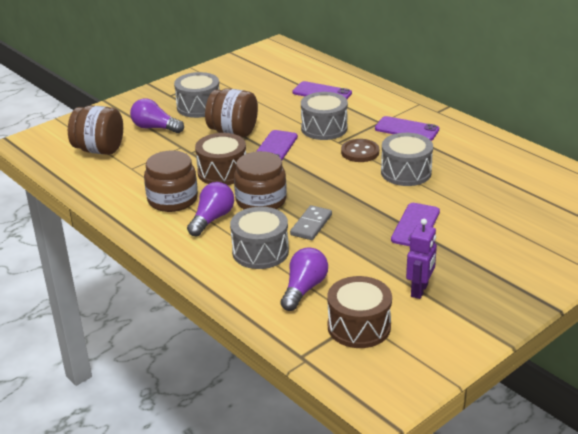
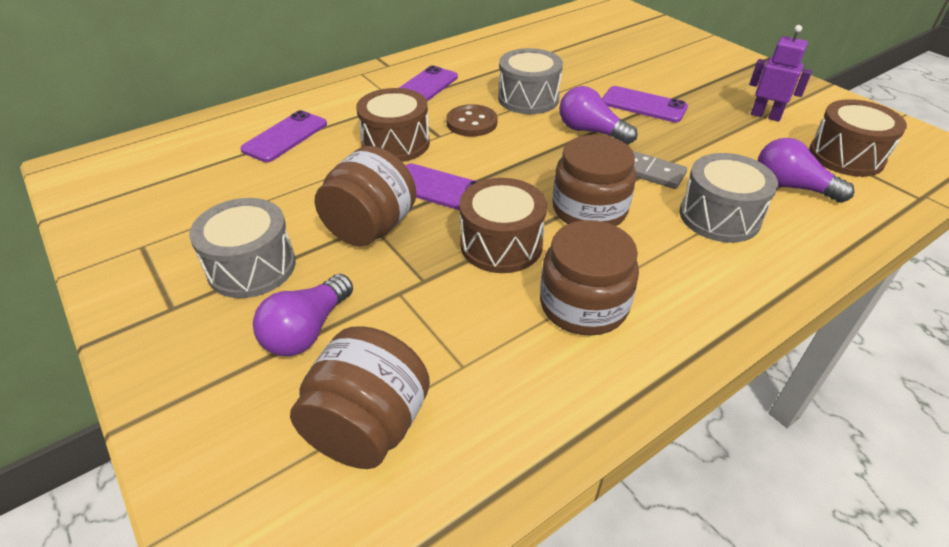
camera: 85 degrees left, 10 degrees up
purple light bulb [187,182,234,237] -> purple light bulb moved to [559,86,638,144]
grey drum [301,92,348,140] -> brown drum [356,88,430,162]

